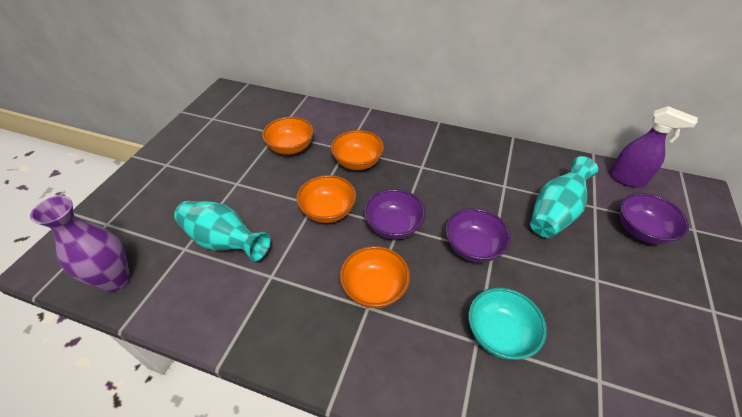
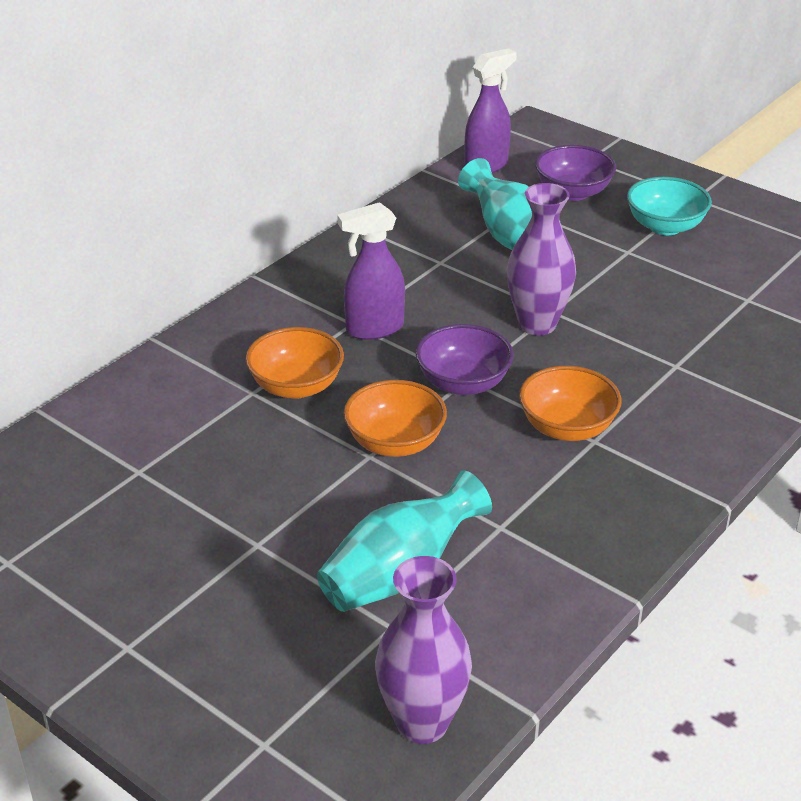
camera: 70 degrees left, 10 degrees down
orange bowl [262,117,314,155] -> none
purple bowl [446,208,511,263] -> purple vase [507,183,576,336]
turquoise bowl [468,288,547,360] -> turquoise bowl moved to [627,177,712,235]
none -> purple spray bottle [337,202,405,340]

